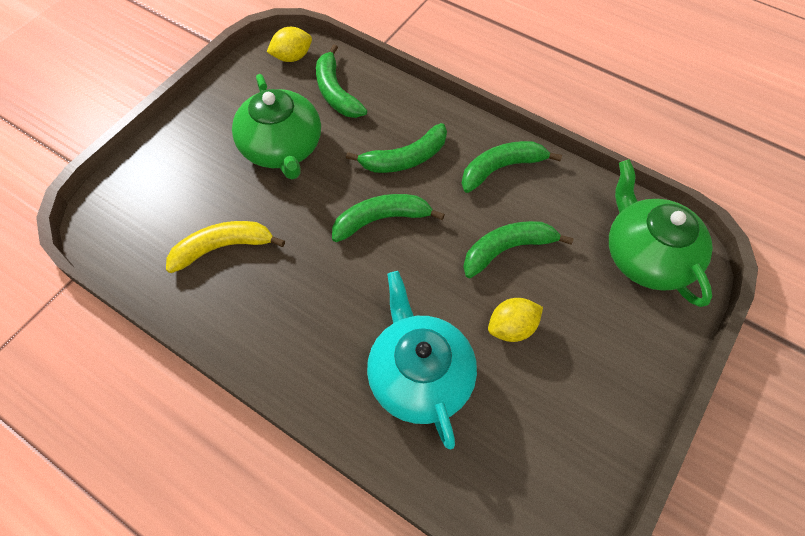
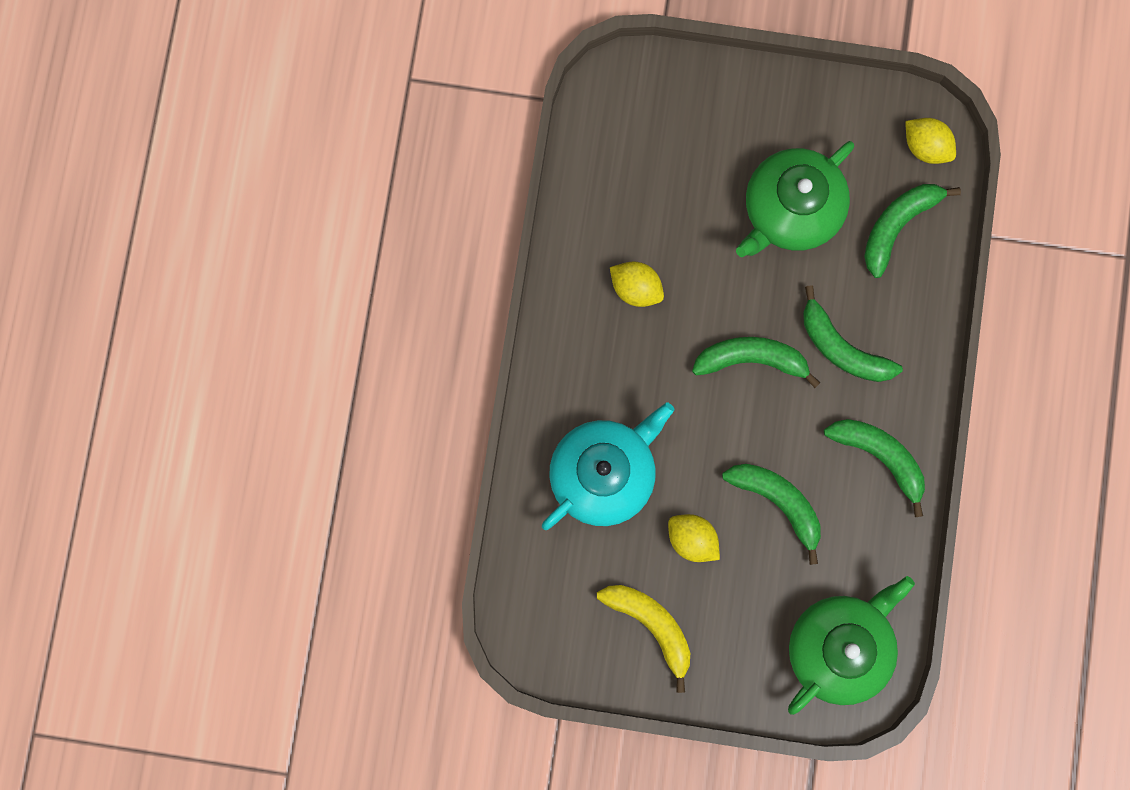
camera: 65 degrees right, 20 degrees up
yellow banana [166,221,285,273] -> yellow banana moved to [597,585,690,693]
green banana [332,194,445,242] -> green banana turned 45 degrees counterclockwise [692,337,821,388]
none -> yellow lemon [610,261,664,307]

